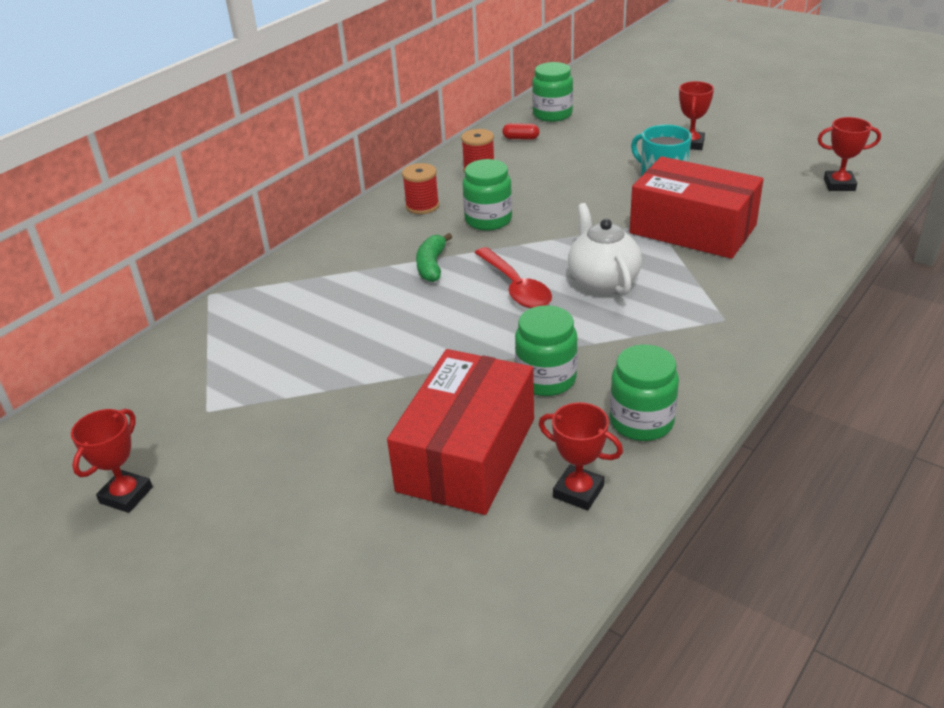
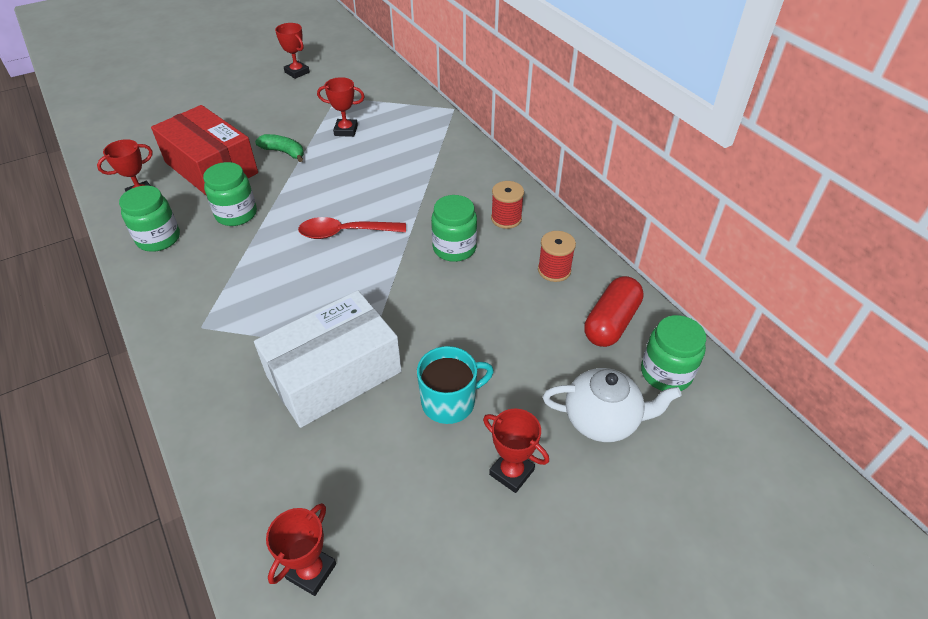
camera: 110 degrees right, 10 degrees up
green banana [416,233,452,282] -> green banana moved to [255,134,304,162]
red capsule [502,123,539,140] -> red capsule [584,276,644,347], size x2.01
white teapot [568,203,642,295] -> white teapot moved to [543,368,681,442]
red box [630,156,764,259] -> white box [254,290,402,428]
none -> red trophy [317,77,365,137]

